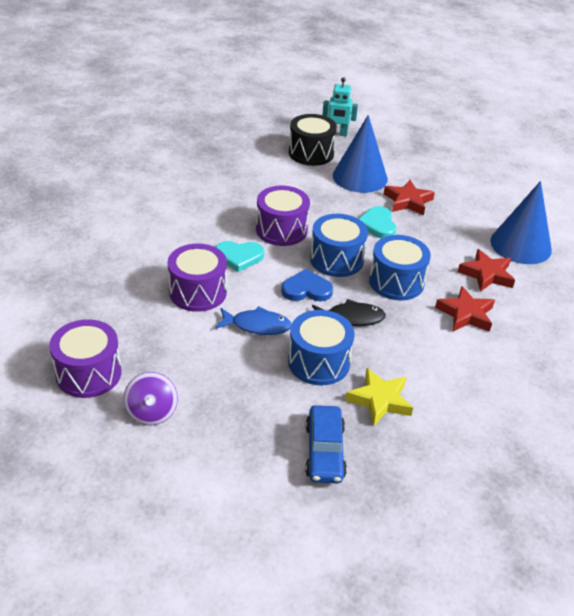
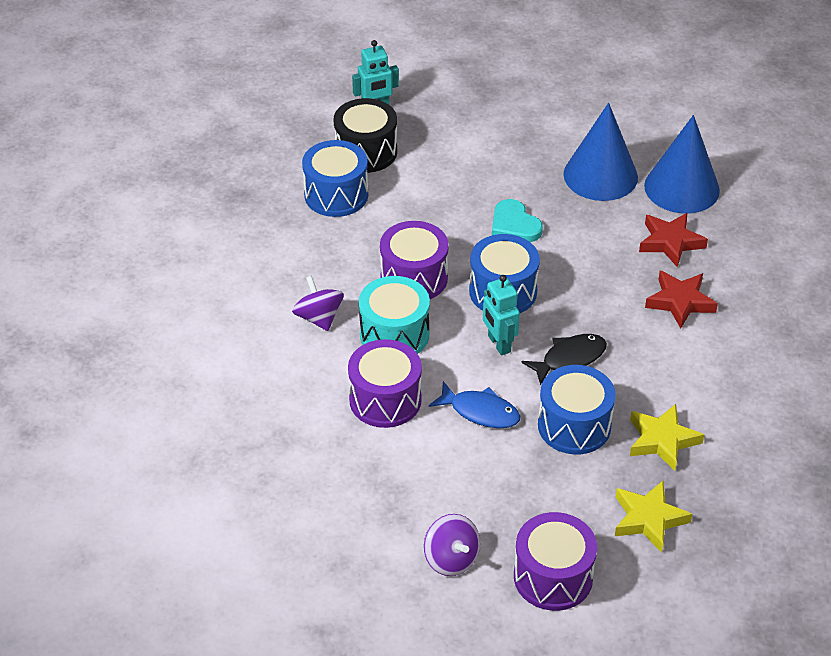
camera: 25 degrees left, 5 degrees up
purple drum [49,319,122,398] -> purple drum moved to [514,512,597,611]
blue fish [215,306,292,335] -> blue fish turned 45 degrees clockwise [429,381,520,428]
turquoise heart [216,241,264,272] -> turquoise drum [359,276,430,354]
blue heart [281,269,333,301] -> turquoise robot [483,275,520,355]
blue car [305,405,347,483] -> yellow star [615,481,692,553]
blue cone [333,115,388,193] -> blue cone moved to [563,103,638,201]
blue drum [369,235,431,300] -> blue drum moved to [302,140,368,217]
red star [384,180,435,215] -> none
none -> purple spinning top [292,276,344,331]

